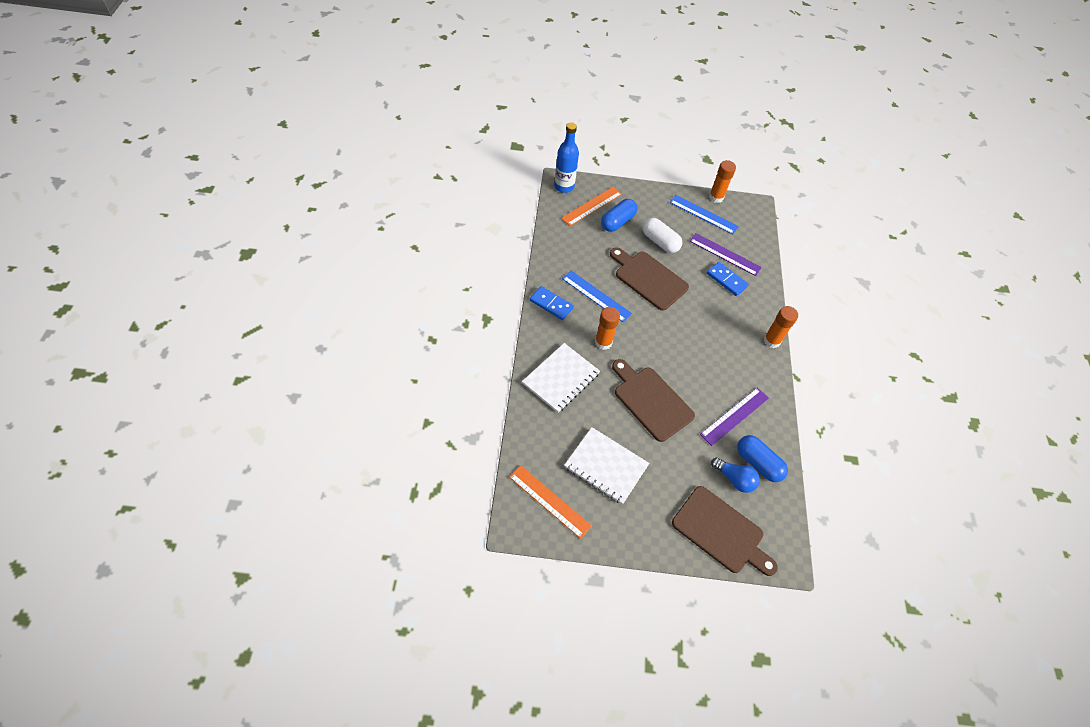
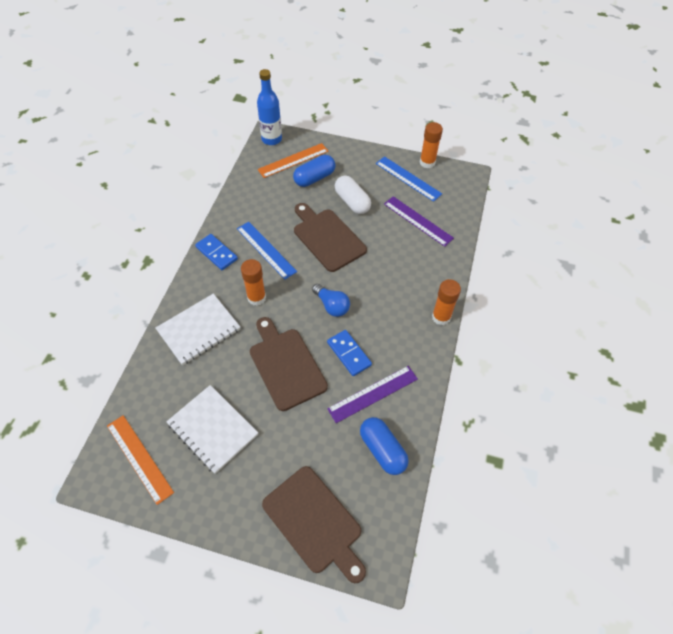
camera: 15 degrees right, 0 degrees up
blue domino [707,262,749,296] -> blue domino moved to [327,330,372,376]
blue light bulb [711,457,760,493] -> blue light bulb moved to [312,284,350,317]

